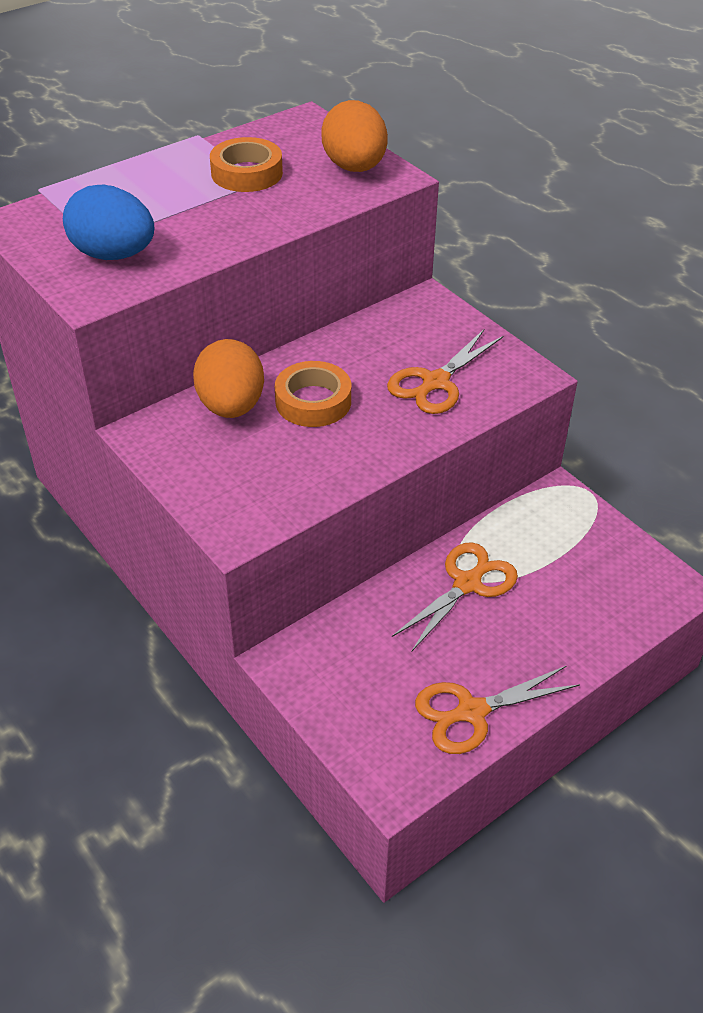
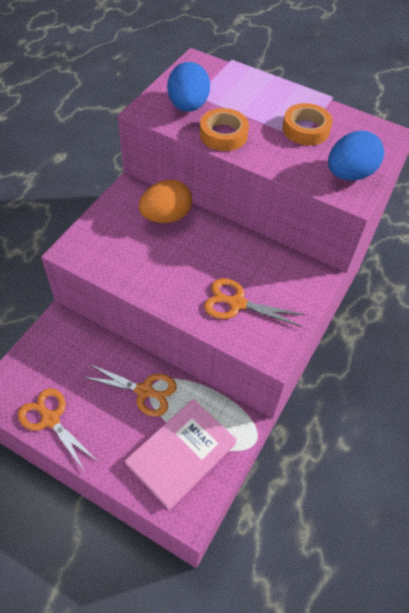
camera: 65 degrees right, 10 degrees up
orange tape [275,361,351,427] -> orange tape moved to [200,108,249,151]
orange egg [321,100,388,172] -> blue egg [328,131,384,181]
none -> pink book [125,399,237,510]

